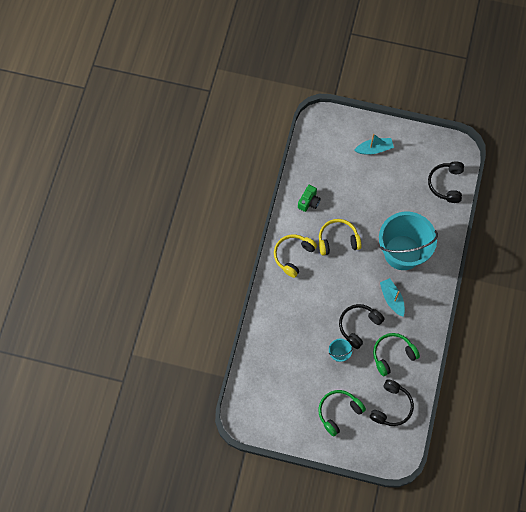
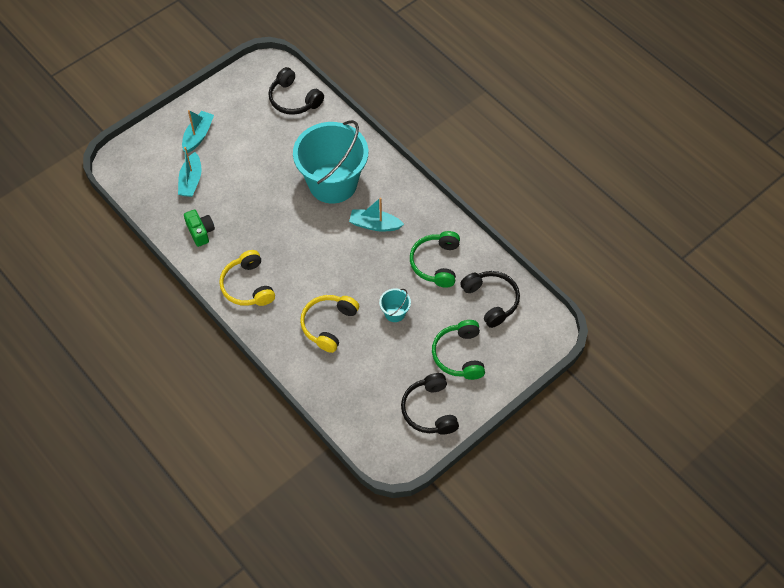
camera: 55 degrees left, 10 degrees down
yellow headphones [319,219,362,255] -> yellow headphones moved to [300,295,359,353]
black headphones [339,304,385,349] -> black headphones moved to [401,373,459,435]
none -> turquoise boat [178,147,202,197]

